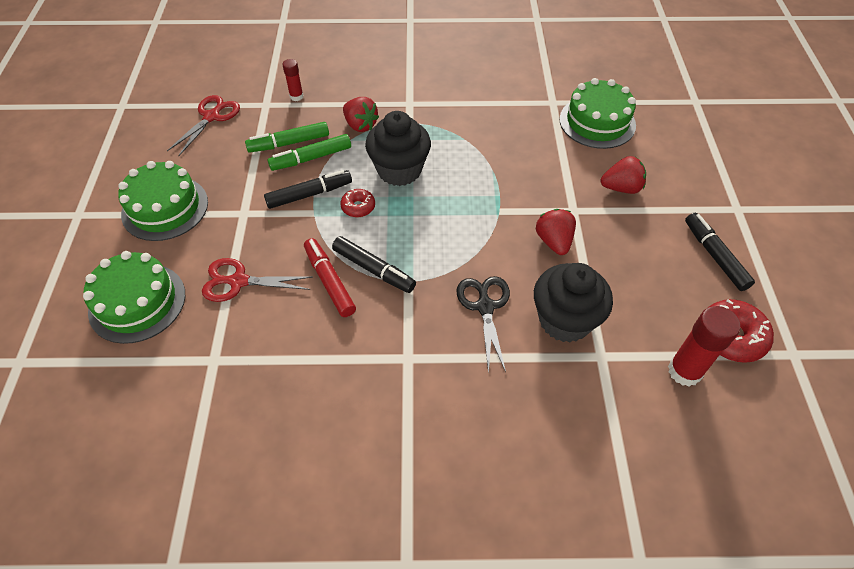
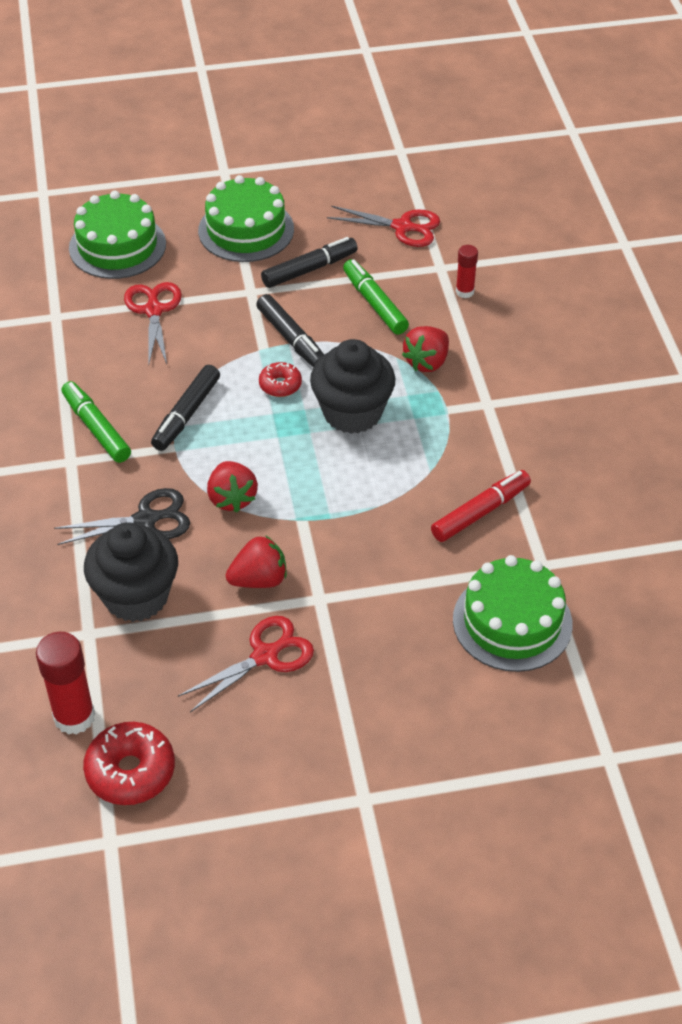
camera: 80 degrees right, 5 degrees down
green marker [267,134,351,171] -> green marker moved to [61,381,131,463]
red marker [304,238,356,317] -> red marker moved to [431,470,531,542]
red strawberry [601,156,646,194] -> red strawberry moved to [207,461,258,512]
black marker [685,213,755,291] -> black marker moved to [261,237,358,288]
none -> red scissors [178,616,314,712]

